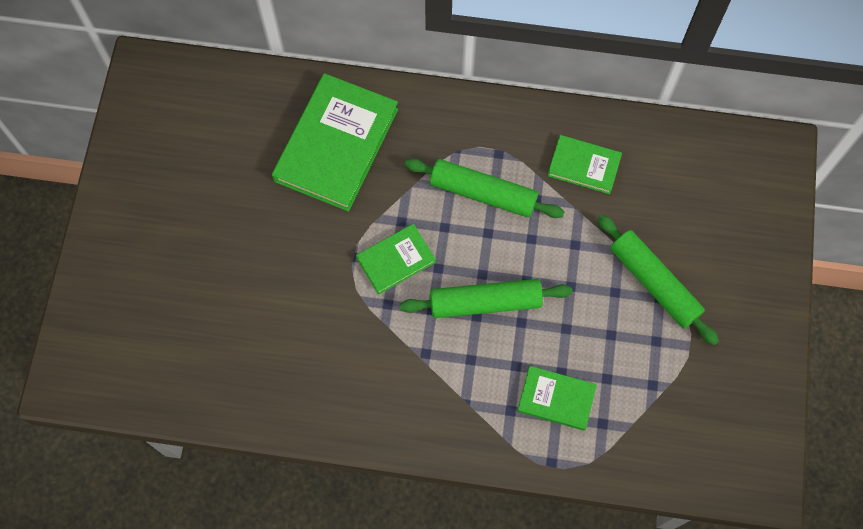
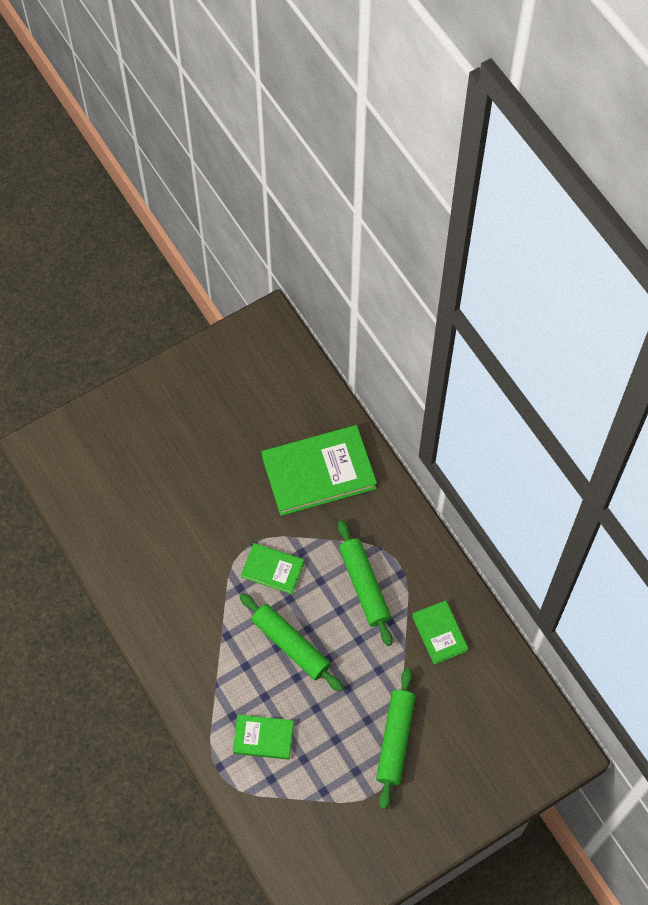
camera: 50 degrees right, 5 degrees down
green book [517,366,597,431] -> green book turned 60 degrees counterclockwise [233,714,294,760]

